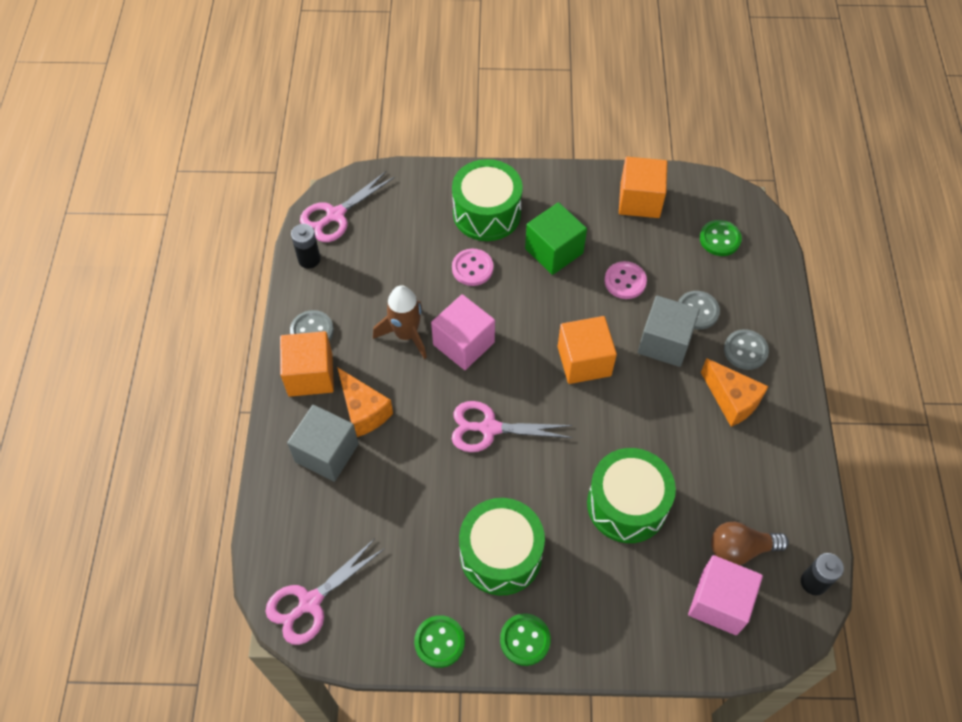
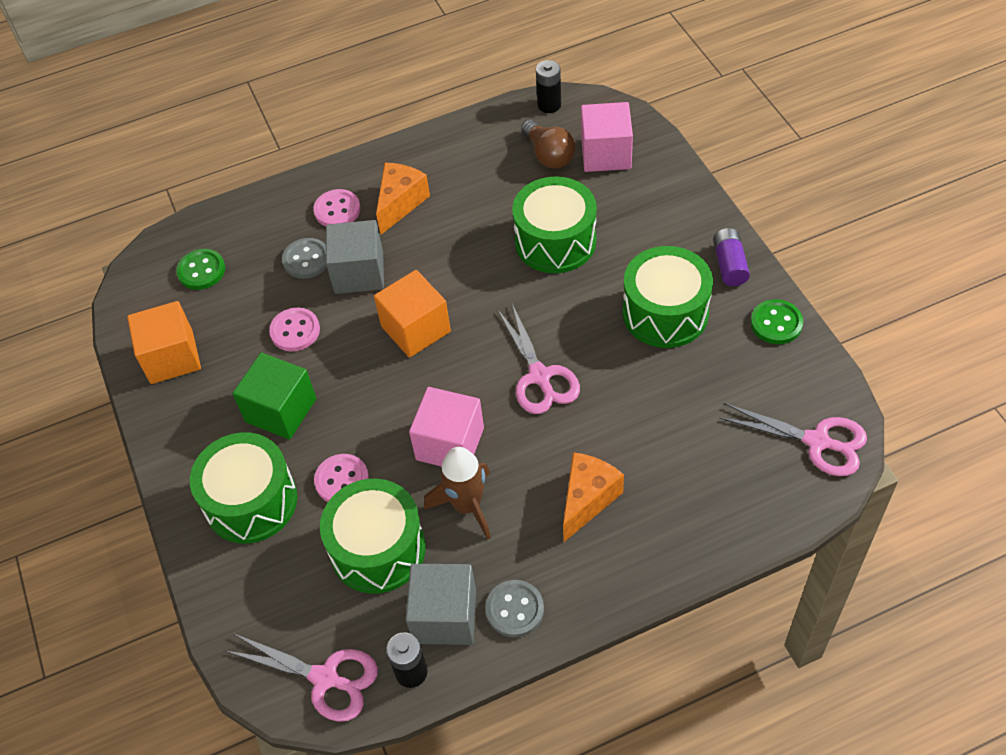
camera: 110 degrees left, 5 degrees down
orange cube [280,331,334,397] -> none
grey cube [287,405,359,482] -> grey cube moved to [405,564,476,645]
green button [500,613,551,666] -> purple battery [713,228,750,286]
grey button [724,329,769,370] -> pink button [314,189,361,227]
none -> green drum [320,479,426,594]

